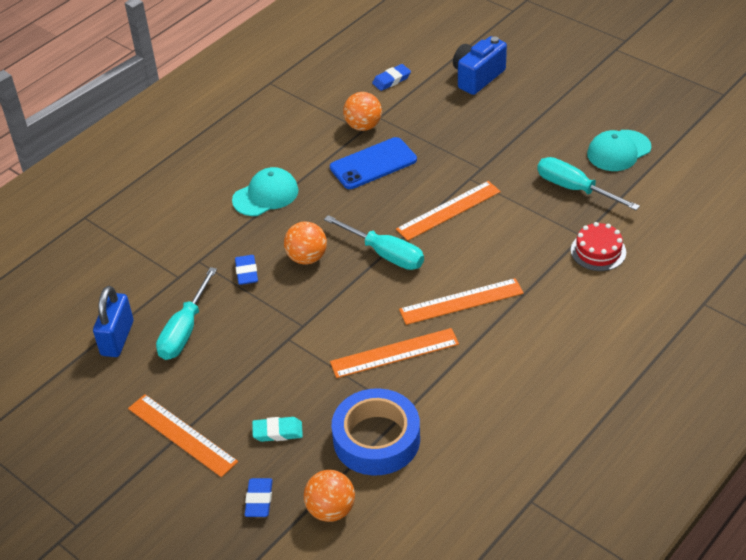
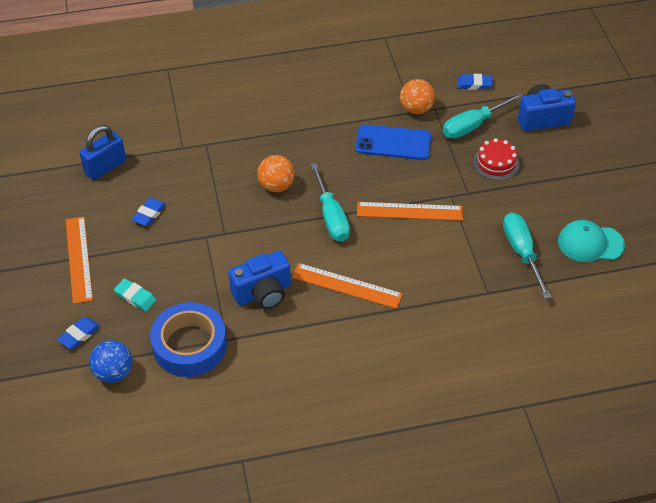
camera: 35 degrees right, 5 degrees up
turquoise screwdriver [156,267,217,360] -> turquoise screwdriver moved to [443,93,523,139]
turquoise cap [232,167,299,216] -> none
blue eraser [235,255,258,285] -> blue eraser moved to [131,198,166,226]
orange ball [304,470,355,522] -> blue ball [89,340,132,383]
orange ruler [330,328,459,378] -> blue camera [228,250,291,309]
red cake [571,222,626,271] -> red cake moved to [473,138,520,181]

